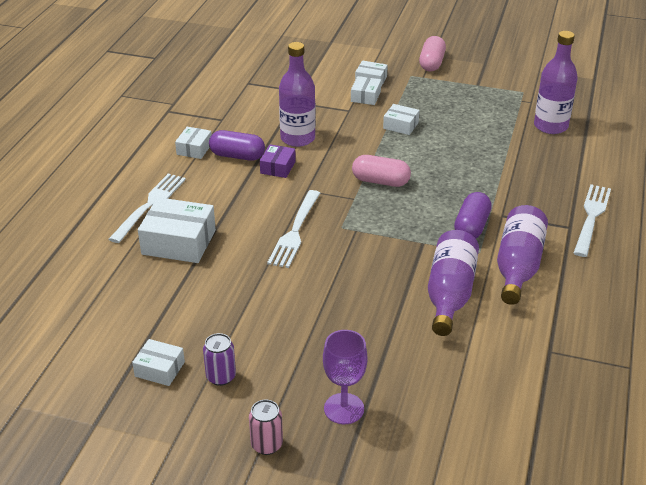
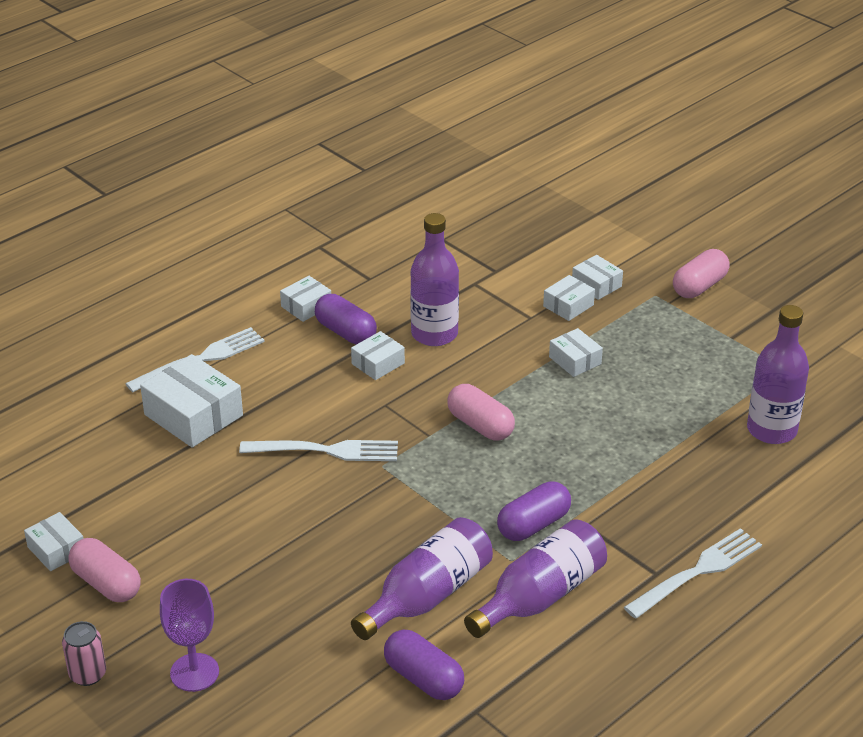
camera: 30 degrees right, 0 degrees up
purple can [203,333,236,386] -> pink capsule [68,538,141,602]
purple box [260,144,296,178] -> white box [351,331,405,380]
white fork [267,190,320,268] -> white fork turned 135 degrees counterclockwise [239,440,398,461]
none -> purple capsule [384,630,464,700]

